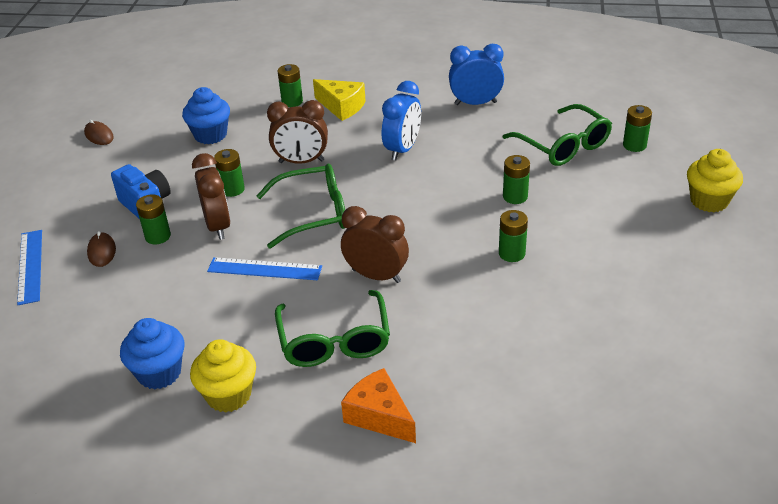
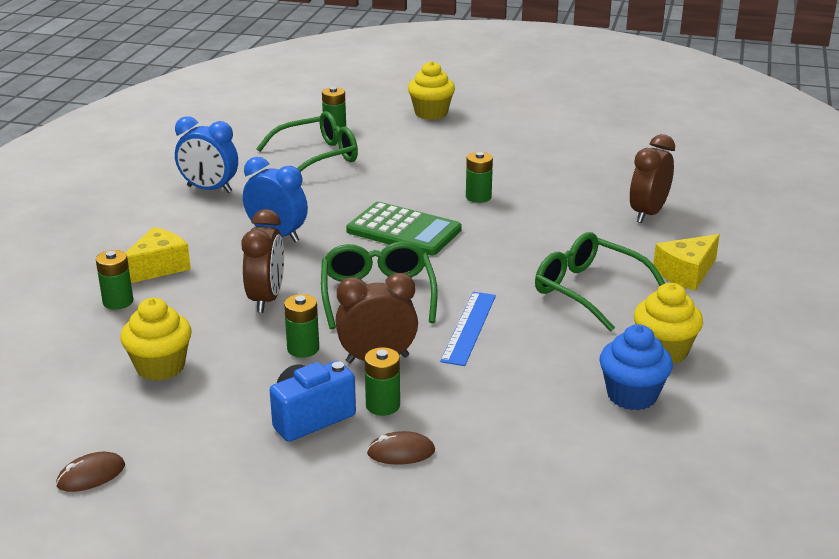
camera: 85 degrees left, 10 degrees down
blue ruler [17,230,42,305] -> none
blue cupcake [182,87,230,144] -> yellow cupcake [120,298,192,381]
green glasses [275,290,390,367] -> green glasses turned 135 degrees counterclockwise [535,232,665,332]
brown clock [341,206,409,283] -> brown clock moved to [630,134,675,223]
orange cheese [341,368,416,443] -> yellow cheese [653,234,720,291]
blue clock [449,44,504,105] -> blue clock turned 75 degrees counterclockwise [175,116,238,193]
green battery [503,155,530,204] -> none
none -> green calculator [346,202,462,255]

